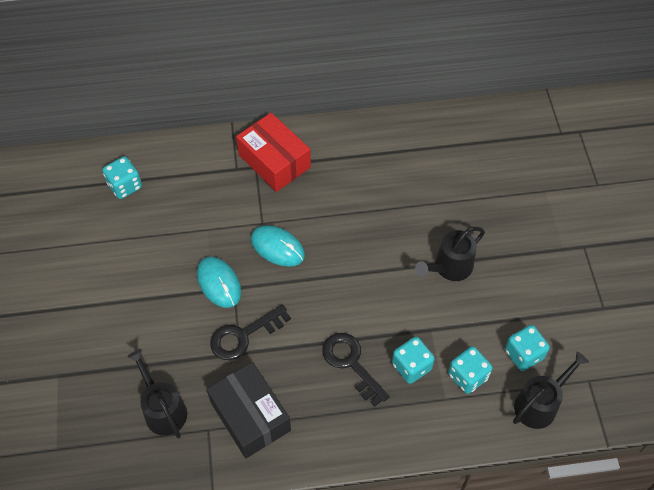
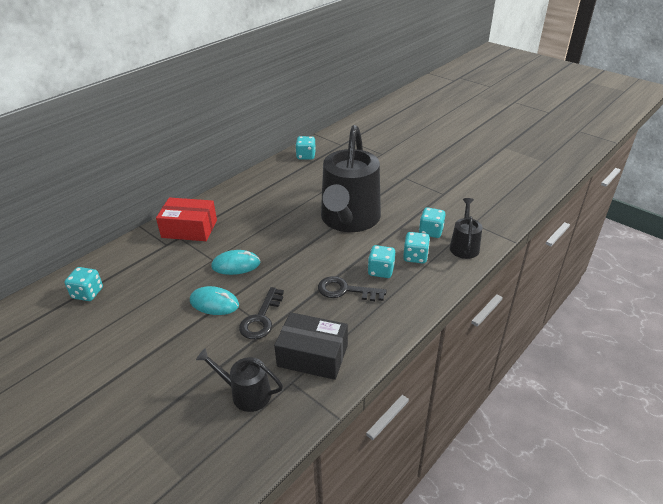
camera: 40 degrees left, 20 degrees down
black watering can [415,227,485,281] -> black watering can [321,125,381,232], size x2.20
none -> turquoise dice [295,136,316,160]

